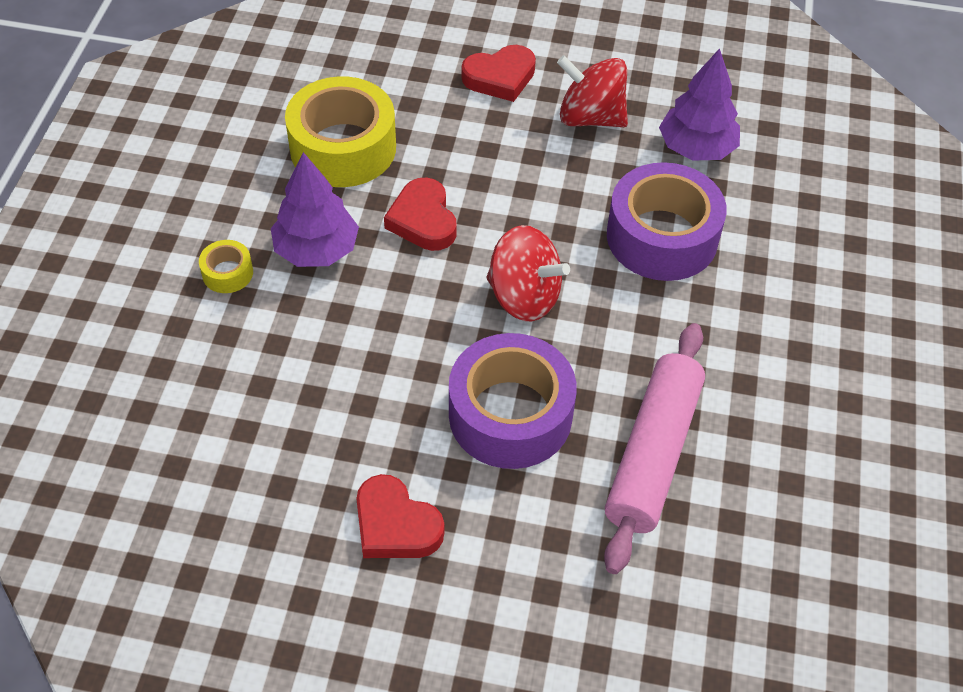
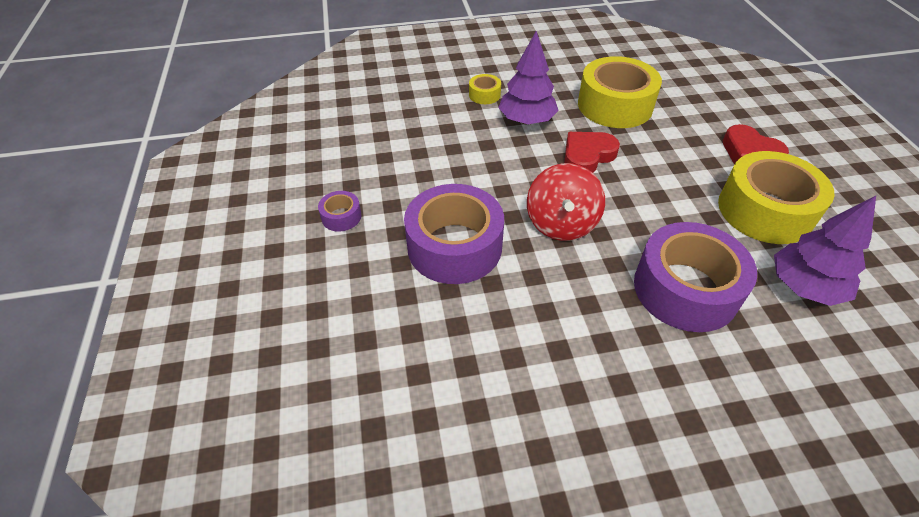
camera: 70 degrees right, 5 degrees down
red heart [356,474,444,558] -> purple tape [318,191,361,232]
red spinning top [557,55,628,127] -> yellow tape [718,151,834,244]
pink rolling pin [604,323,705,574] -> none

